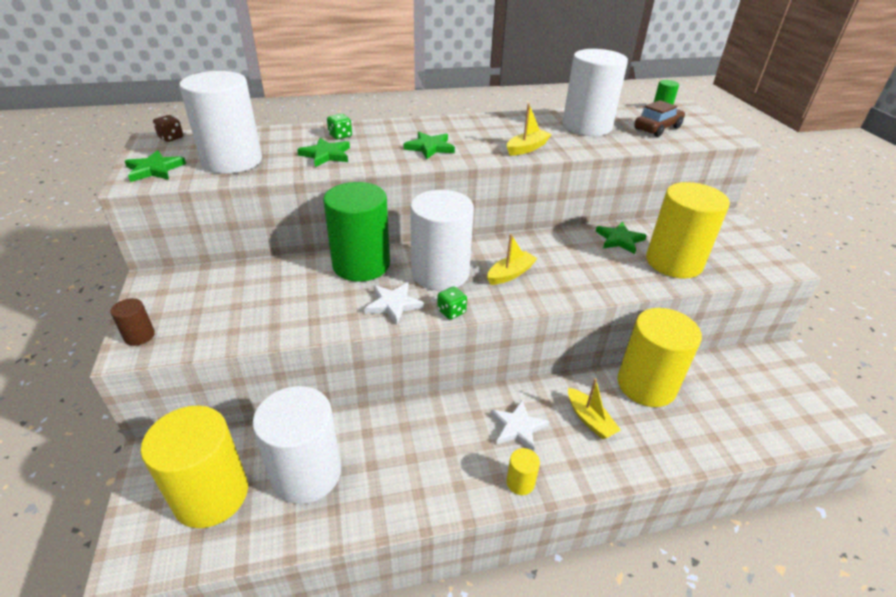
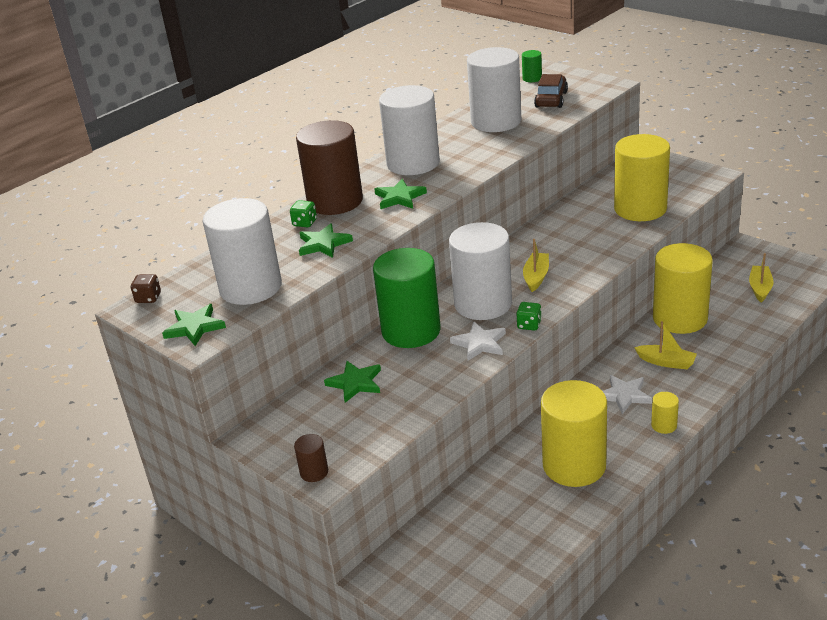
camera: 30 degrees left, 5 degrees down
yellow cylinder [141,405,248,528] -> yellow cylinder moved to [541,380,607,487]
white cylinder [253,386,341,504] -> white cylinder moved to [379,85,440,175]
yellow boat [507,103,552,156] -> yellow boat moved to [749,253,774,302]
green star [596,222,647,254] -> green star moved to [324,361,381,403]
none -> brown cylinder [296,120,363,215]

